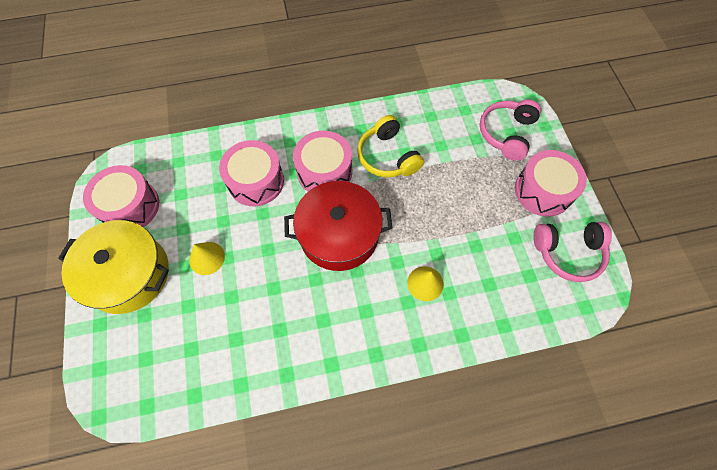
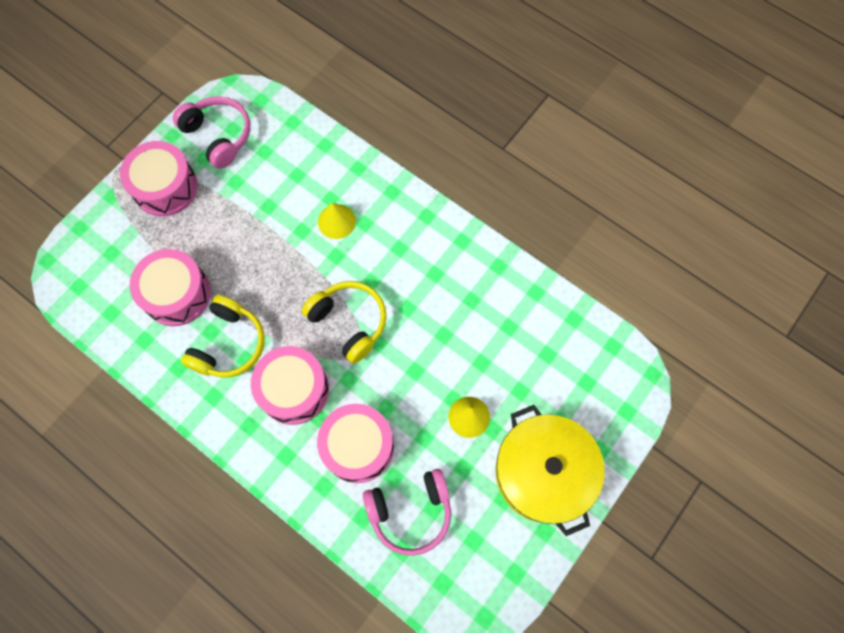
camera: 130 degrees left, 5 degrees up
pink drum [83,165,159,227] -> pink drum moved to [130,249,211,326]
red pot [284,181,392,271] -> yellow headphones [302,281,387,364]
pink headphones [480,100,541,161] -> pink headphones moved to [363,469,451,556]

